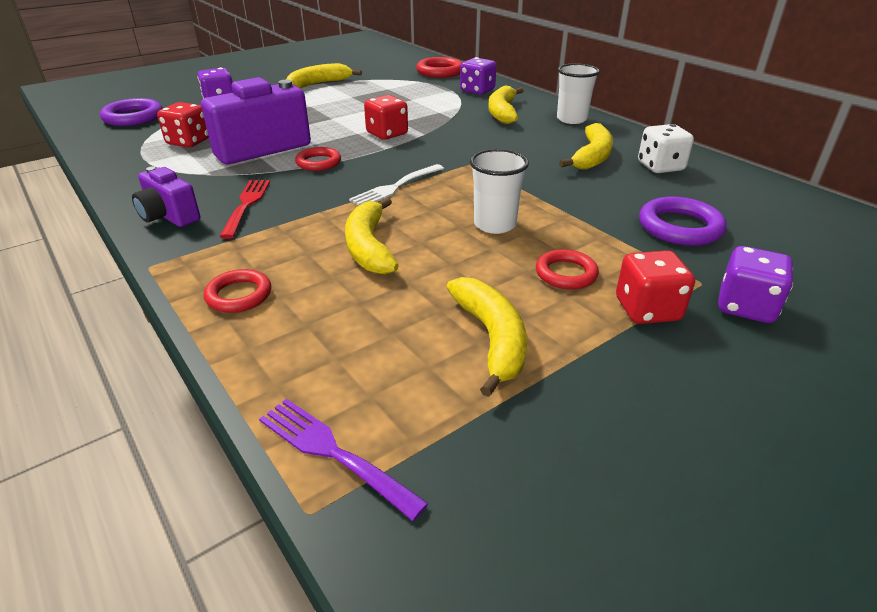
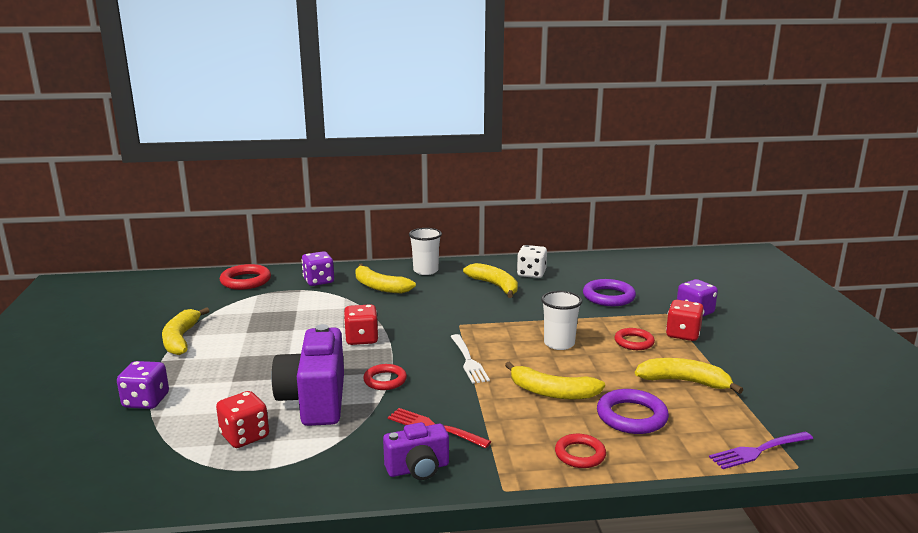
camera: 60 degrees left, 15 degrees down
purple ring [100,98,163,126] -> purple ring moved to [597,389,669,434]

